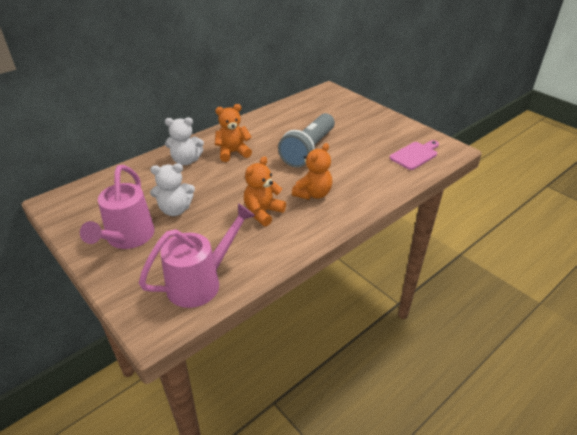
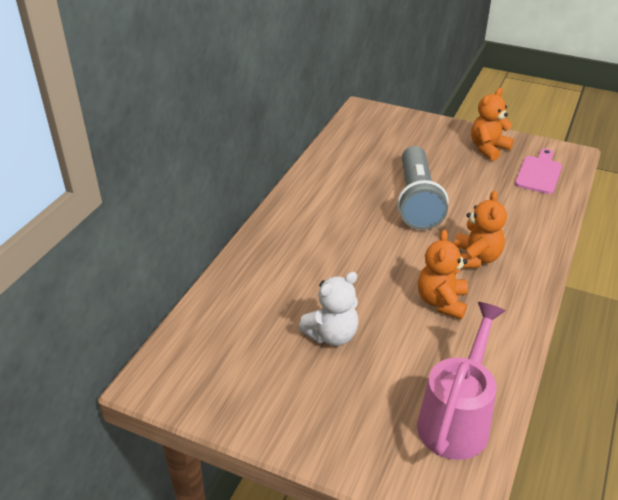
camera: 25 degrees left, 0 degrees up
pink watering can [80,165,155,249] -> none
white teddy bear [165,117,204,165] -> none
orange teddy bear [215,104,252,162] -> orange teddy bear moved to [471,88,514,161]

